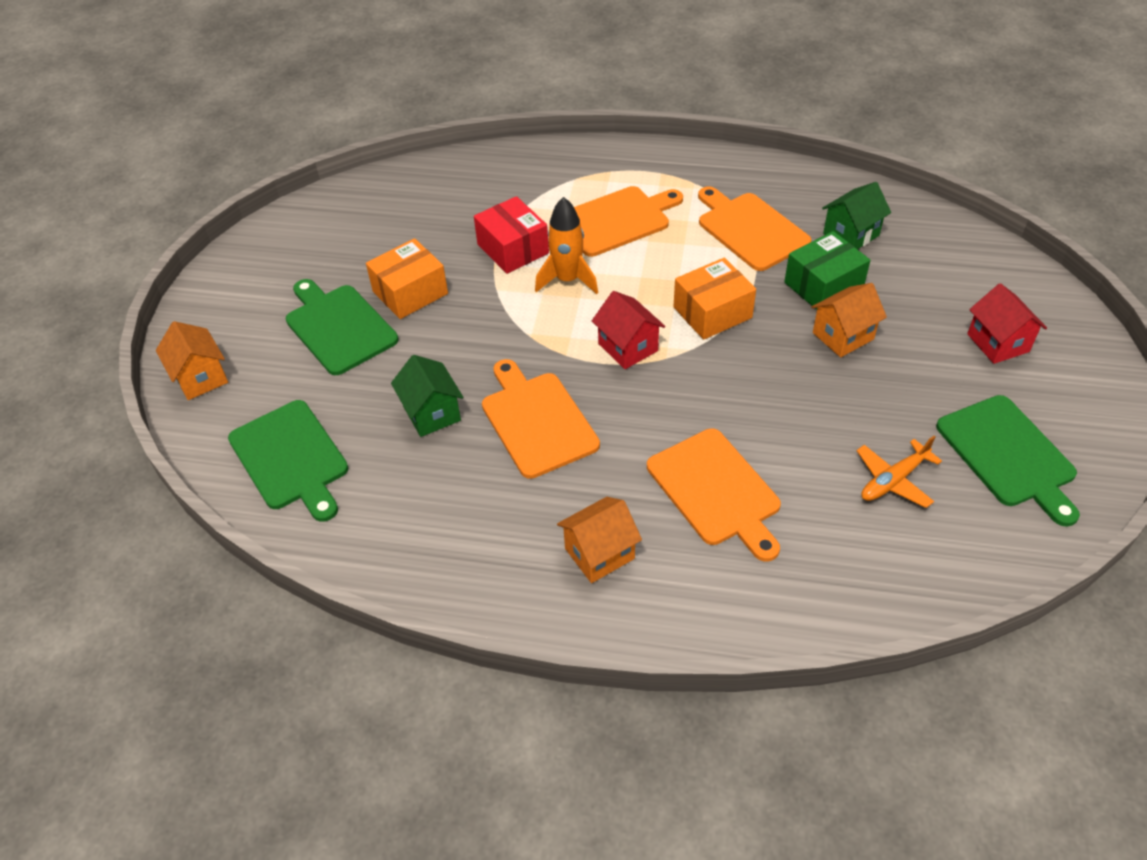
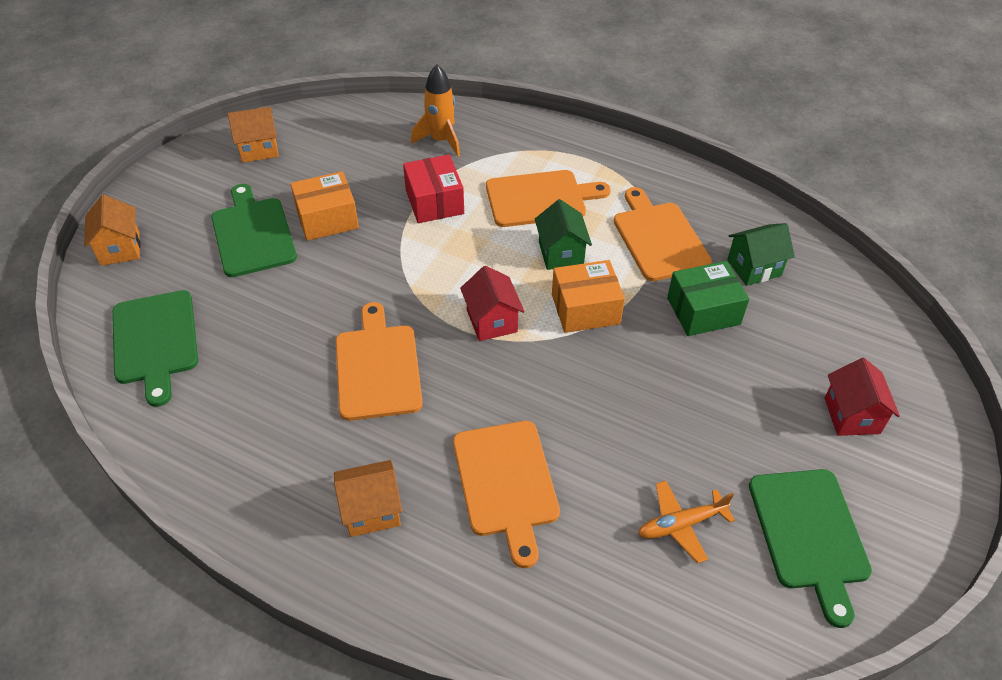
camera: 15 degrees right, 0 degrees up
green house [391,355,463,437] -> green house moved to [535,199,592,270]
orange rocket [535,197,598,294] -> orange rocket moved to [411,64,460,156]
orange house [811,283,887,357] -> orange house moved to [227,107,279,163]

